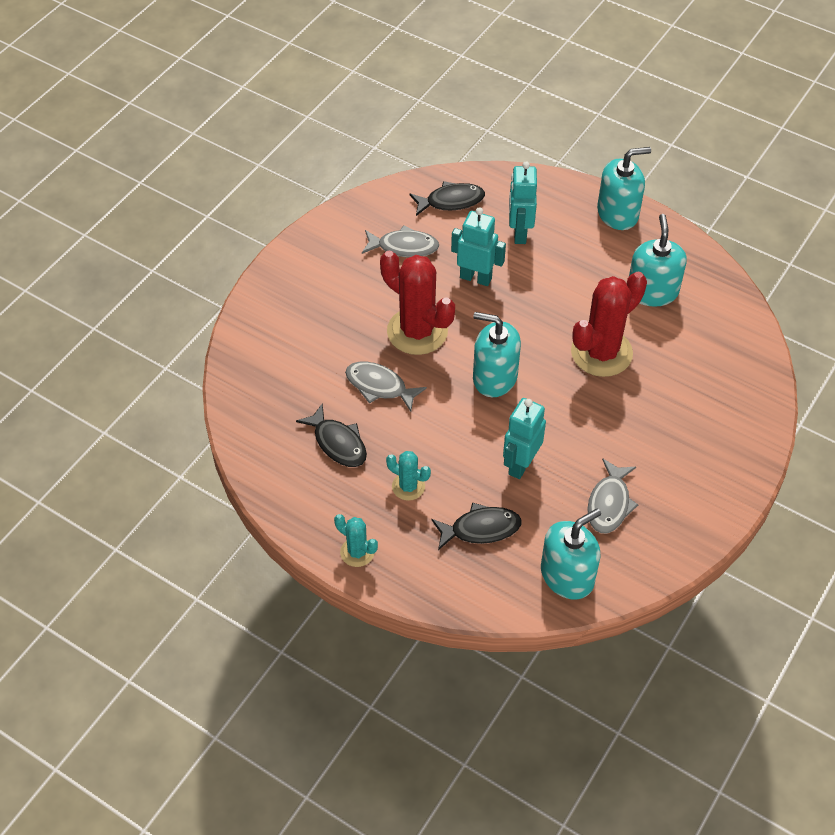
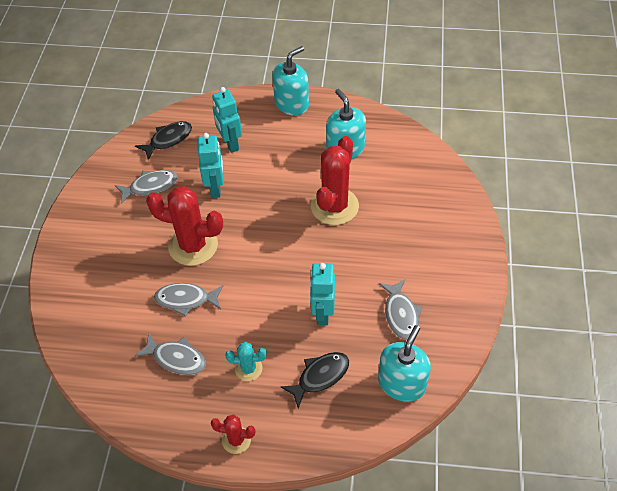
camera: 25 degrees left, 0 degrees up
black fish [296,403,367,467] -> grey fish [135,333,206,375]
turquoise cactus [334,514,378,567] -> red cactus [211,414,255,454]
turquoise robot [451,207,506,286] -> turquoise robot turned 90 degrees clockwise [198,133,224,198]
turquoise soap dispenser [473,312,521,397] -> none

